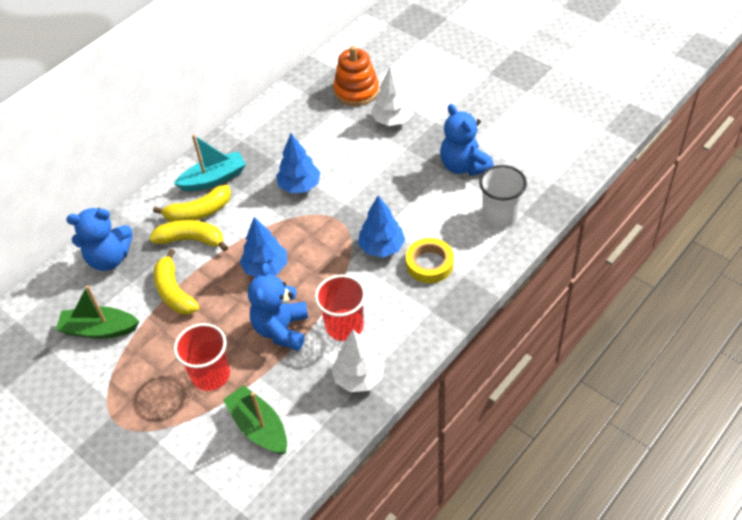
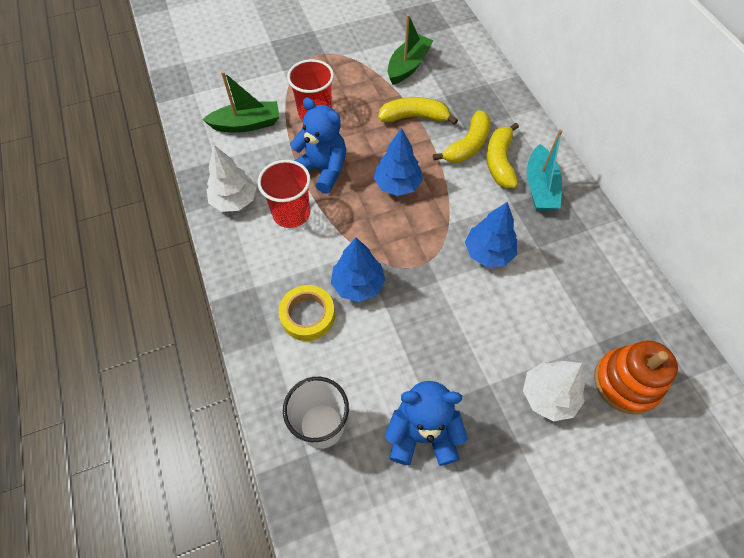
camera: 115 degrees right, 10 degrees up
blue teddy bear [66,208,133,271] -> none

